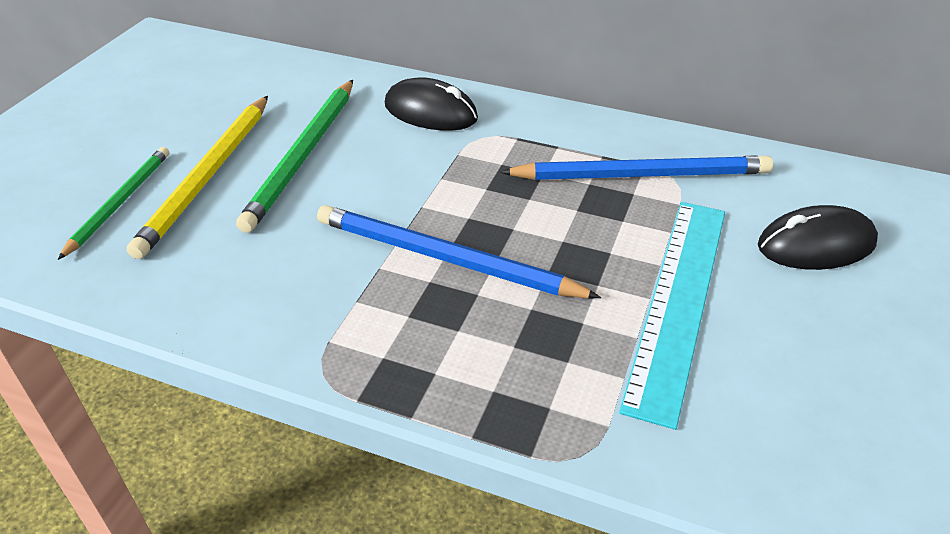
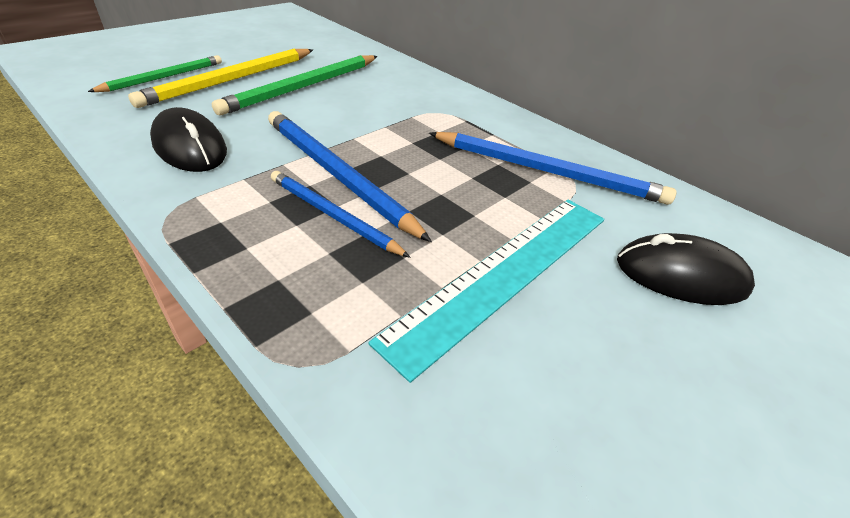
camera: 20 degrees right, 0 degrees up
black mouse [385,77,478,131] -> black mouse moved to [150,107,227,172]
none -> blue pencil [271,171,410,258]

